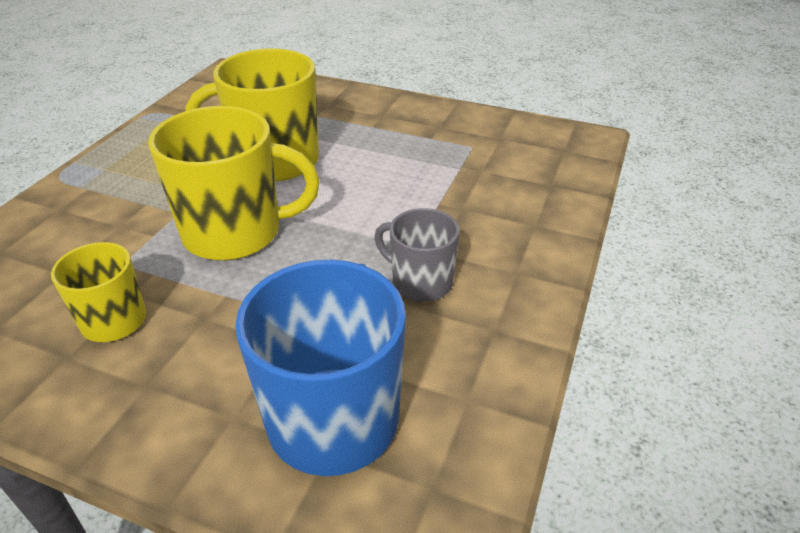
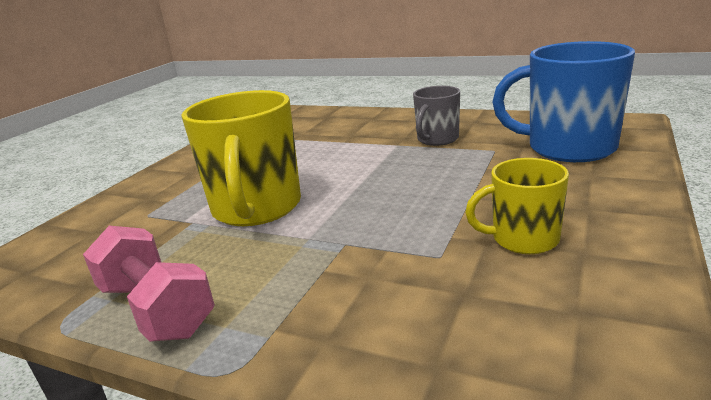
camera: 85 degrees left, 15 degrees down
yellow mug [148,106,319,261] -> none
none -> pink dumbbell [83,226,215,342]

